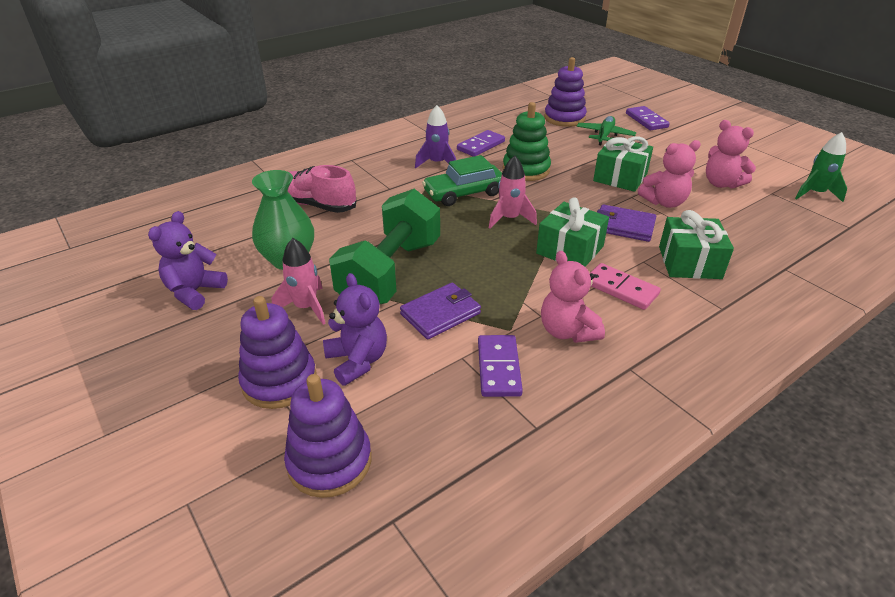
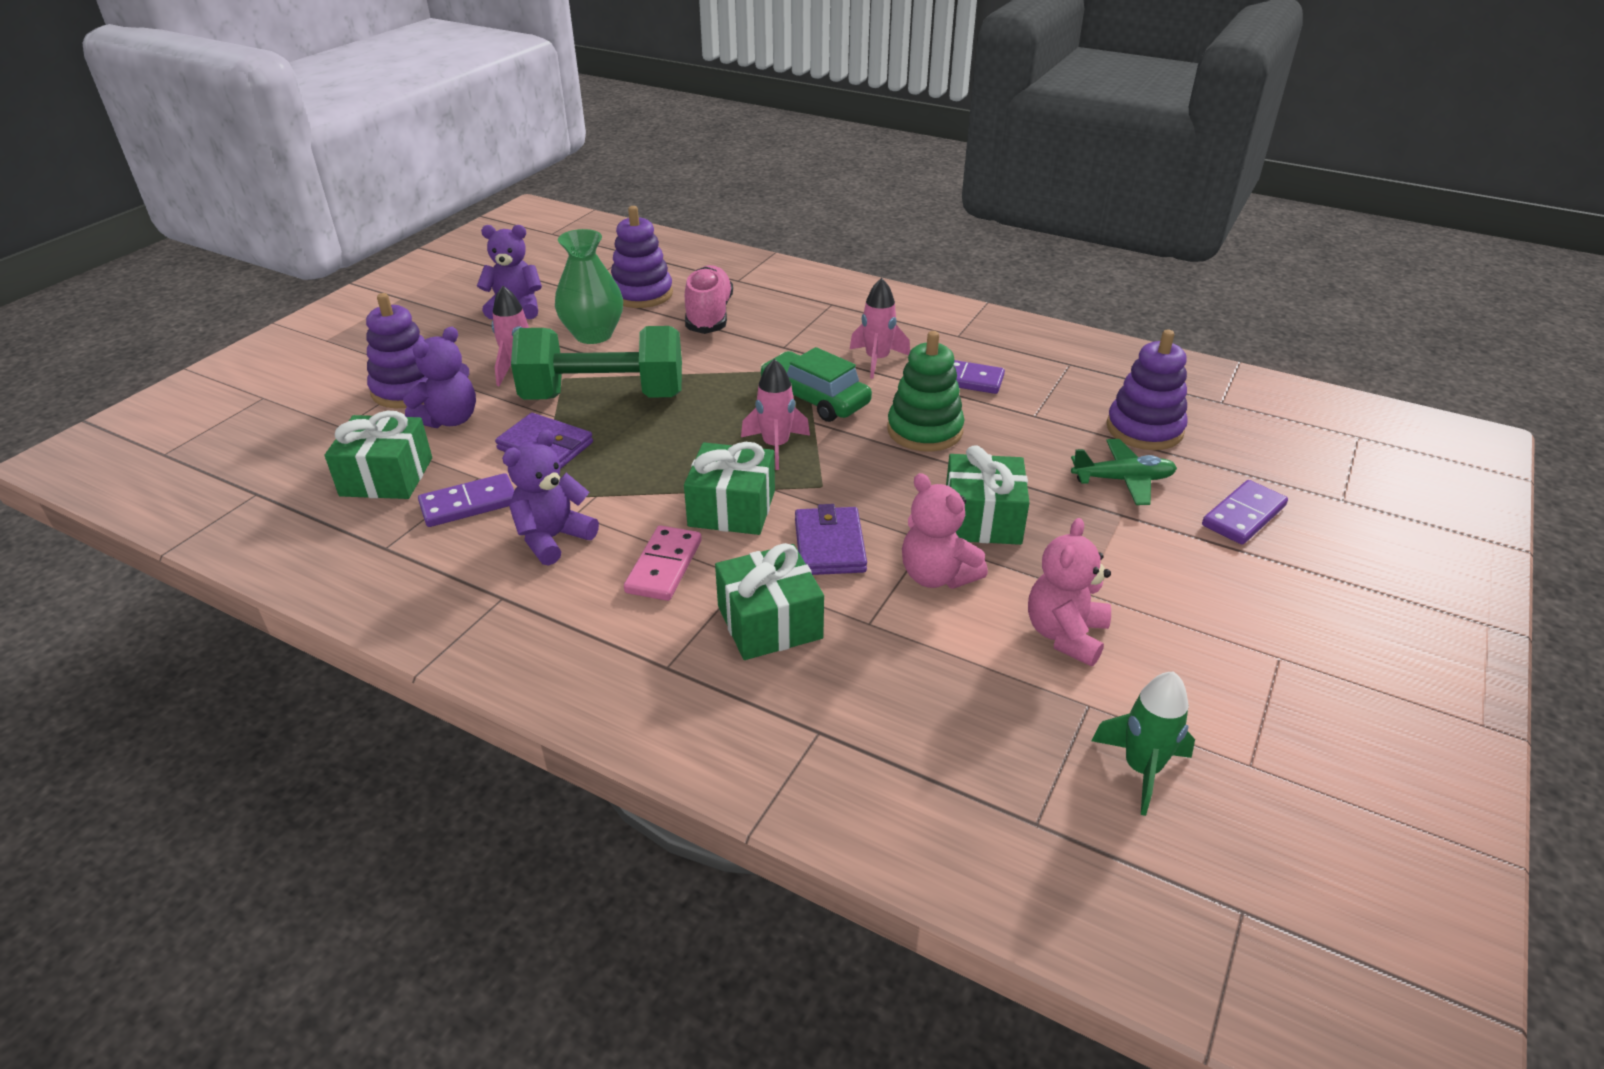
camera: 65 degrees right, 0 degrees up
purple stacking toy [284,374,371,498] -> purple stacking toy moved to [611,206,673,308]
purple rocket [415,105,456,168] -> pink rocket [850,278,910,379]
pink teddy bear [541,251,605,343] -> purple teddy bear [502,429,599,565]
none -> green gift [325,410,432,499]

